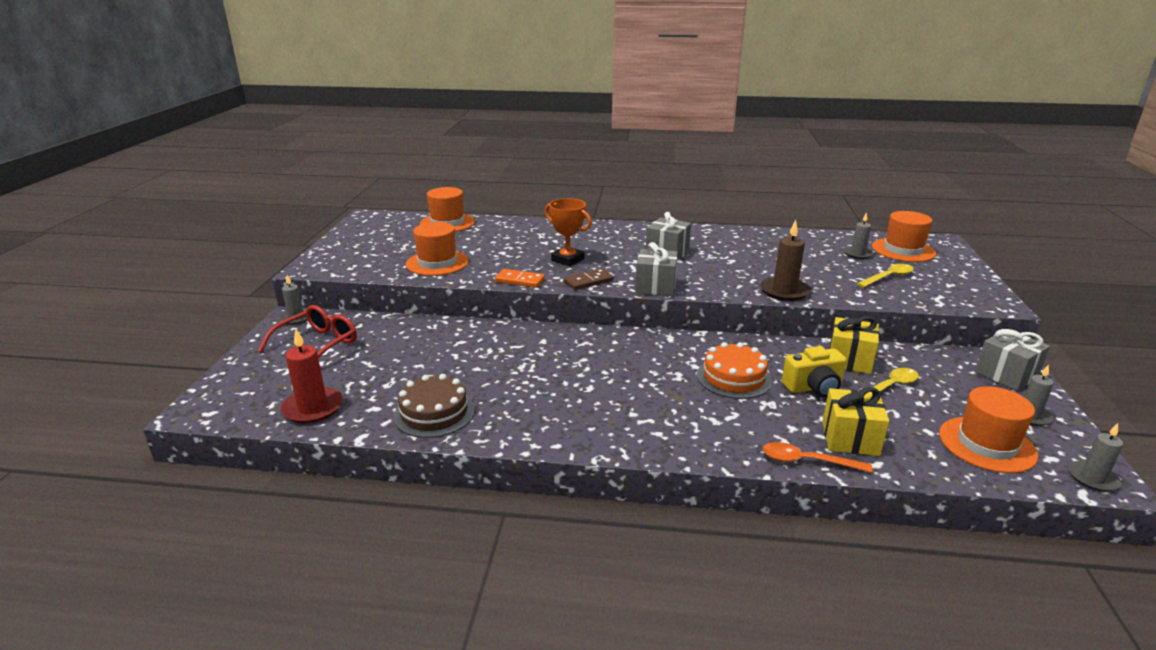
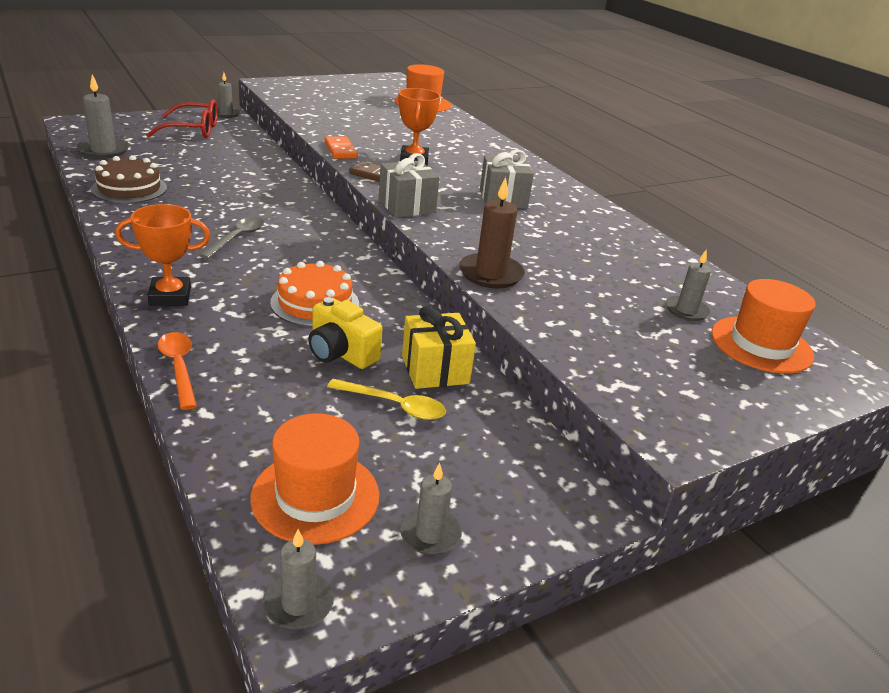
camera: 50 degrees right, 5 degrees up
red candle [281,329,343,424] -> grey candle [77,74,129,159]
orange hat [406,222,469,276] -> none
yellow gift [822,387,889,456] -> none
yellow spoon [857,264,914,288] -> none
grey gift [975,329,1050,391] -> none
none -> orange trophy [115,204,210,306]
none -> grey spoon [199,217,264,259]

